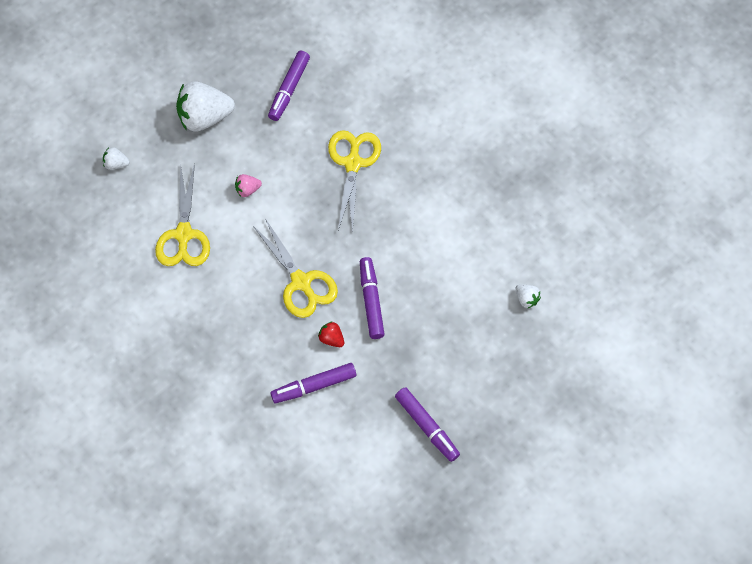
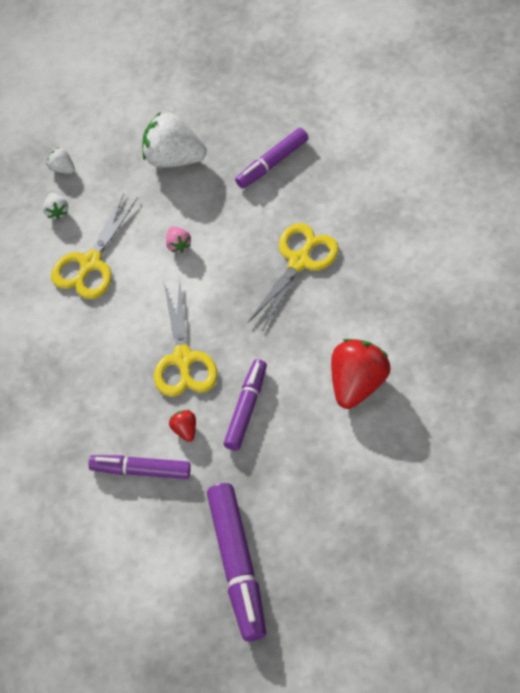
camera: 25 degrees right, 5 degrees down
pink strawberry [235,174,262,197] -> pink strawberry turned 120 degrees counterclockwise [166,226,191,253]
purple marker [395,387,460,462] -> purple marker [207,483,266,641], size x1.54
white strawberry [516,284,541,309] -> white strawberry moved to [43,193,68,220]
none -> red strawberry [331,339,390,409]

